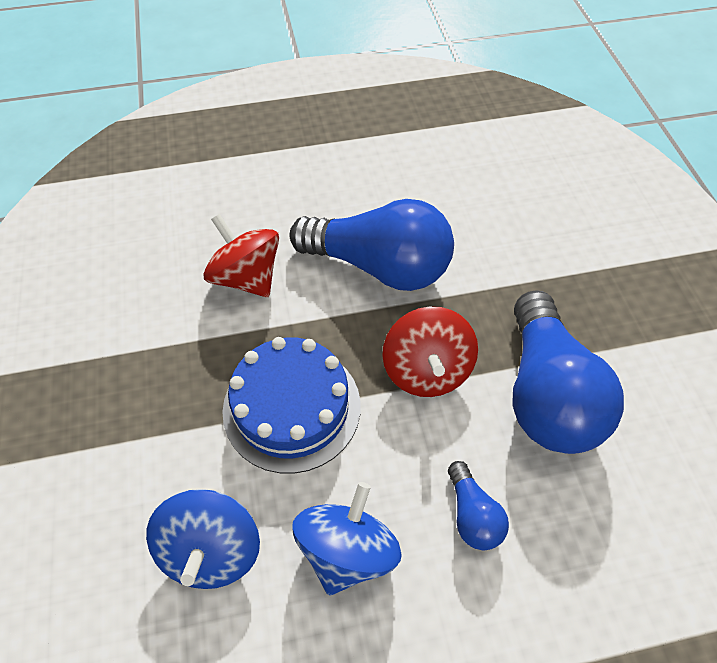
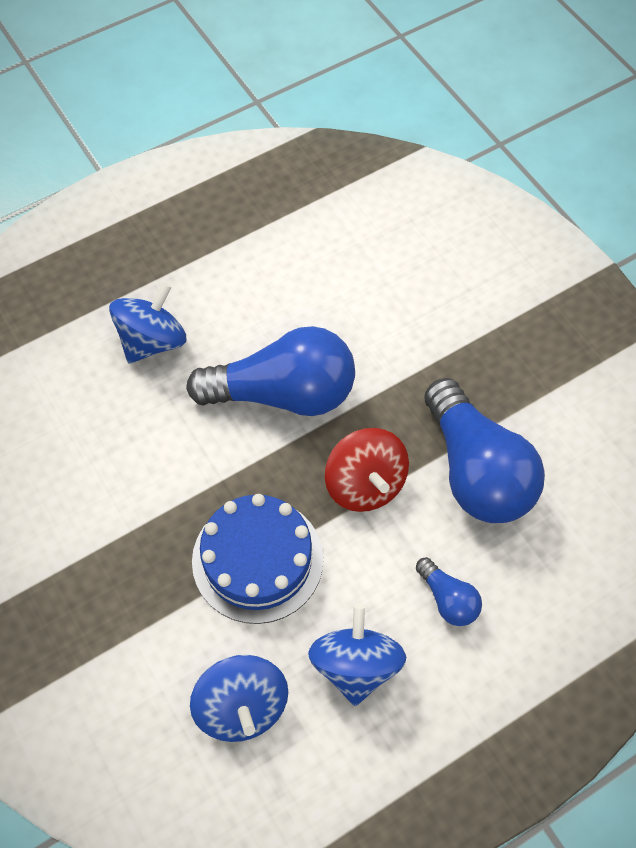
camera: 20 degrees left, 5 degrees up
red spinning top [203,214,279,297] -> none
none -> blue spinning top [109,282,186,363]

